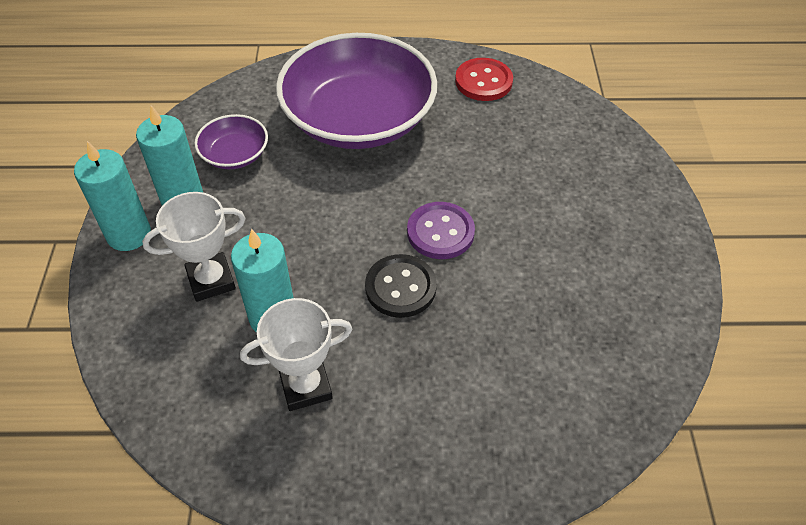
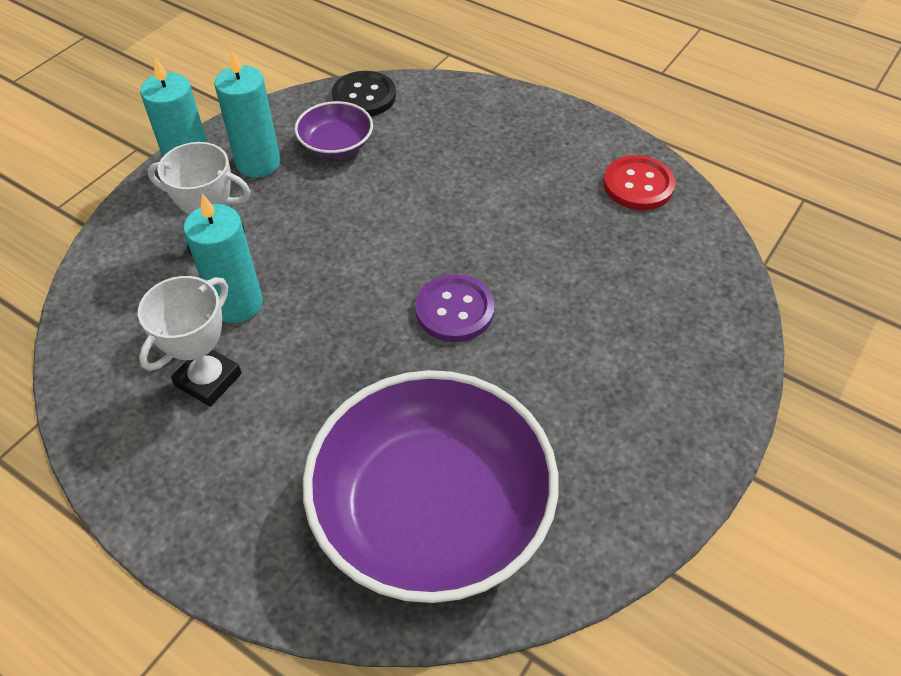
camera: 35 degrees right, 0 degrees up
white trophy [240,298,352,411] -> white trophy turned 75 degrees counterclockwise [138,276,242,407]
purple bowl [276,33,437,149] -> purple bowl moved to [303,370,559,603]
black button [365,254,437,318] -> black button moved to [332,71,396,116]

